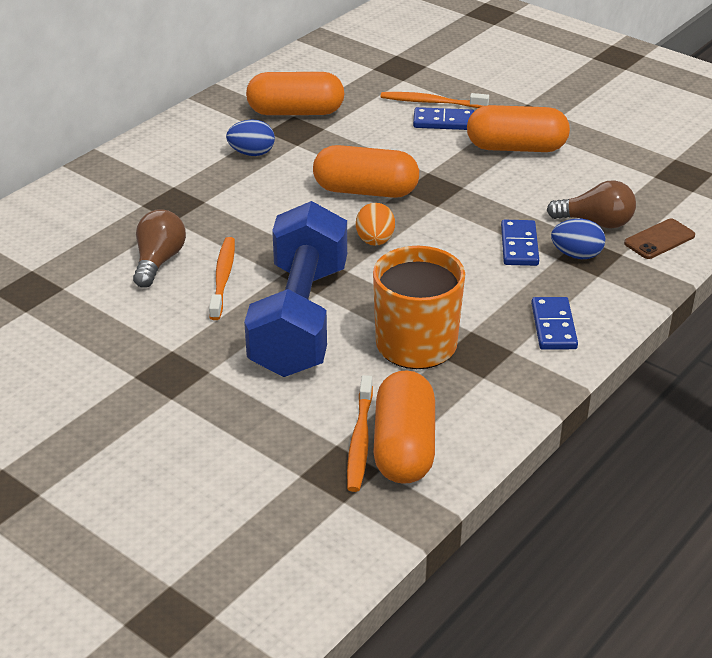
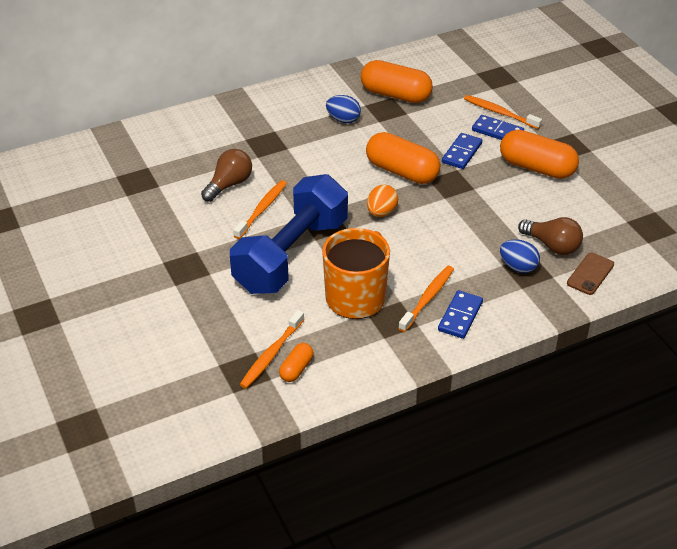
camera: 25 degrees right, 5 degrees up
orange capsule [373,370,435,484] -> orange capsule [279,343,313,382], size x0.50
blue domino [501,220,539,266] -> blue domino moved to [442,133,482,169]
brown phone [624,219,695,259] -> brown phone turned 45 degrees counterclockwise [567,253,614,295]
none -> orange toothbrush [398,266,454,332]

